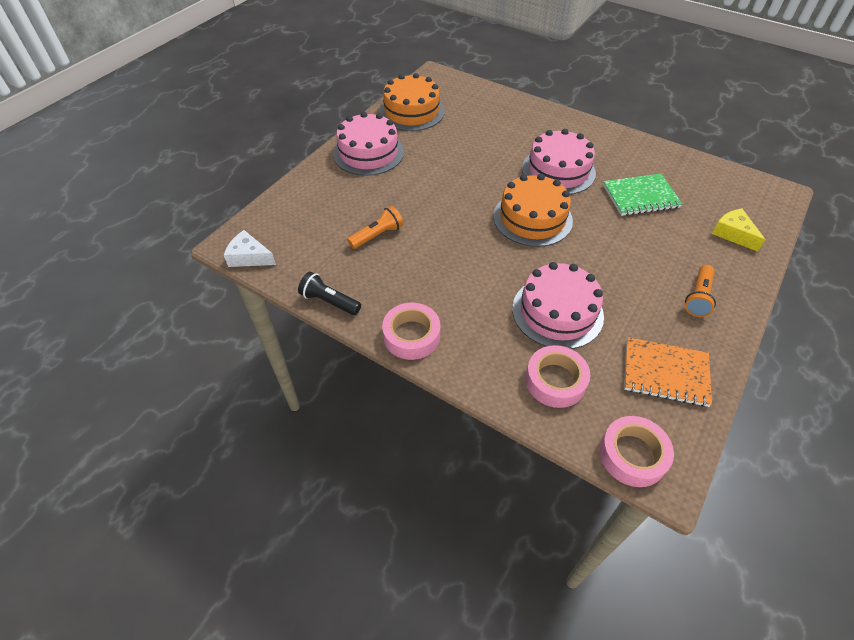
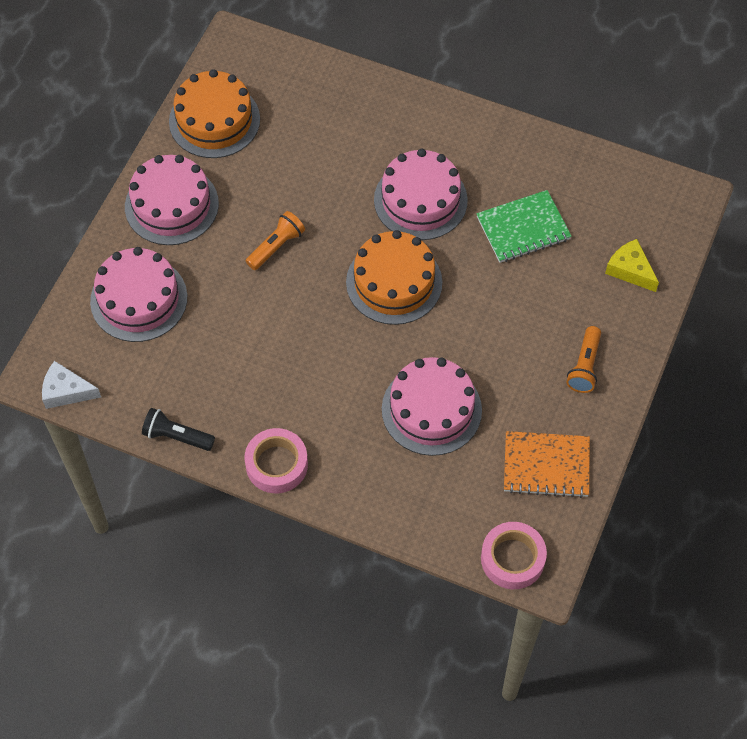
camera: 10 degrees left, 10 degrees up
orange flashlight [347,206,403,249] -> orange flashlight moved to [246,211,305,270]
pink tape [525,345,590,408] -> none
none -> pink cake [90,247,187,342]

